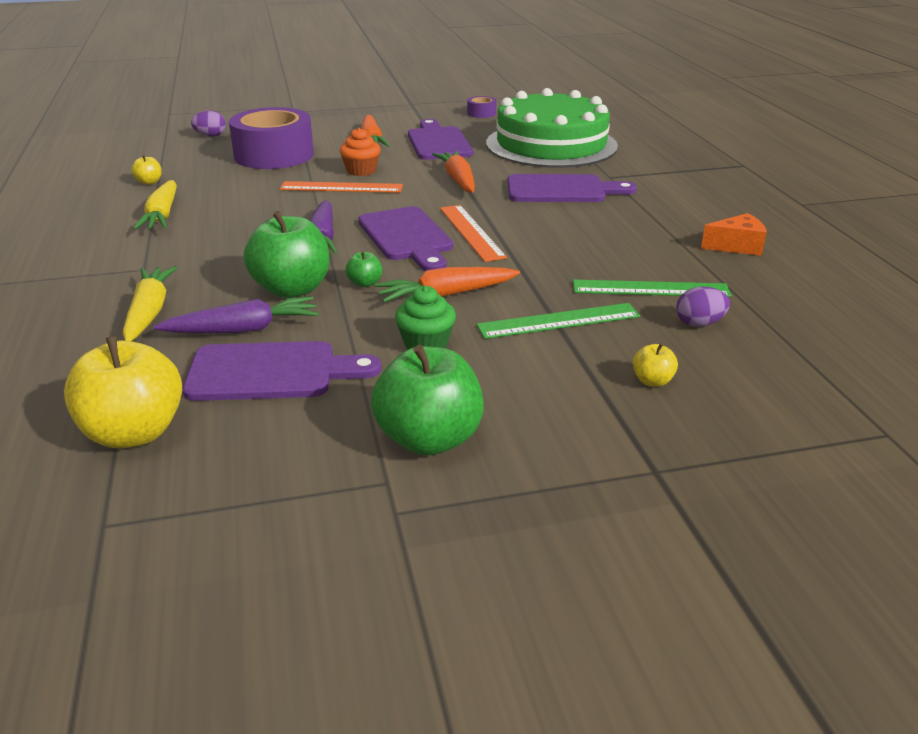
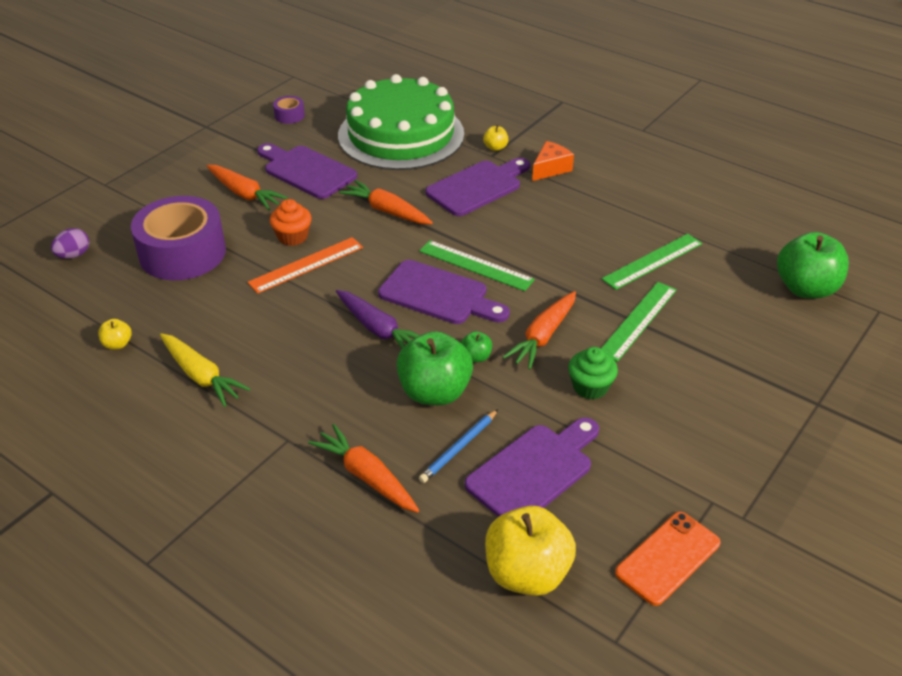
camera: 40 degrees left, 10 degrees up
yellow carrot [123,266,177,341] -> orange carrot [308,424,420,513]
purple carrot [154,296,319,333] -> blue pencil [419,409,498,483]
green apple [371,345,484,455] -> green apple moved to [777,232,849,299]
orange ruler [440,205,507,262] -> green ruler [419,240,535,291]
yellow apple [633,343,678,387] -> yellow apple moved to [483,125,509,151]
purple egg [676,287,730,327] -> none
orange cheese [701,213,767,256] -> orange cheese moved to [532,141,574,181]
none -> orange phone [615,512,721,606]

